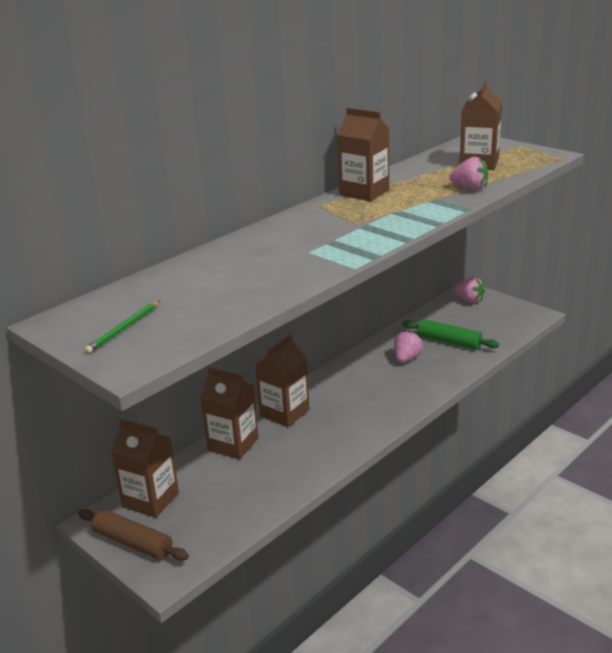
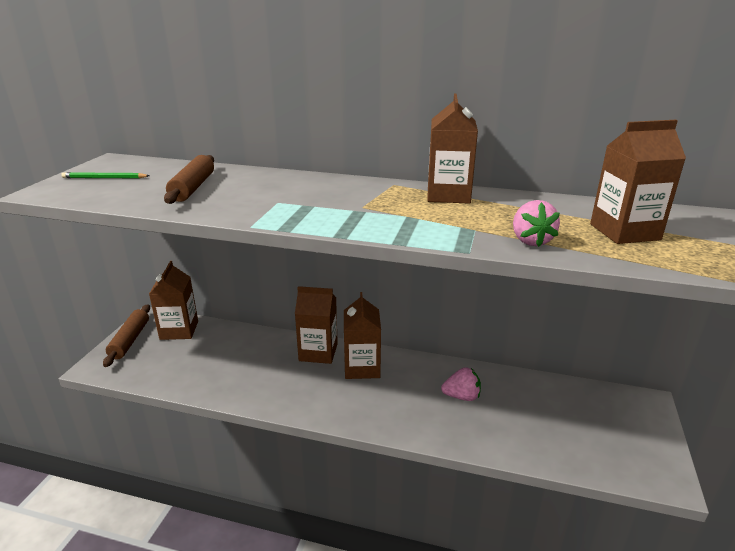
camera: 60 degrees right, 0 degrees up
brown carton [200,368,259,459] -> brown carton moved to [344,292,381,379]
green rolling pin [402,319,499,350] -> none
pink strawberry [454,277,485,303] -> none
none -> brown rolling pin [164,155,214,204]

